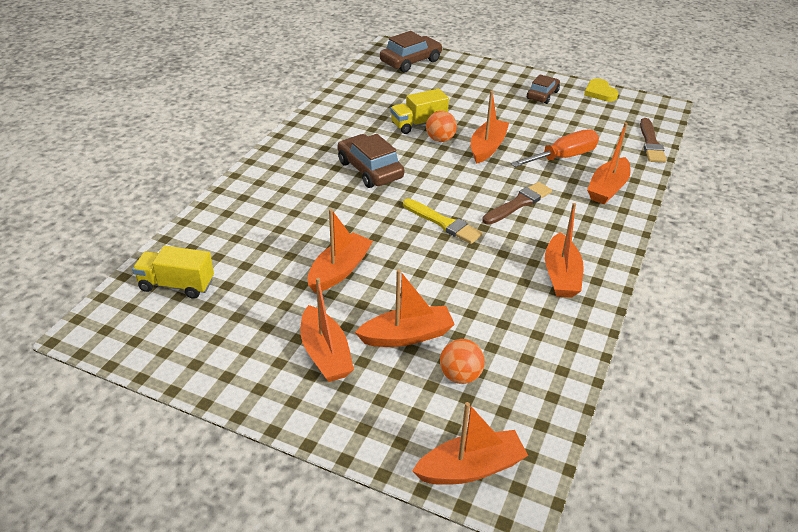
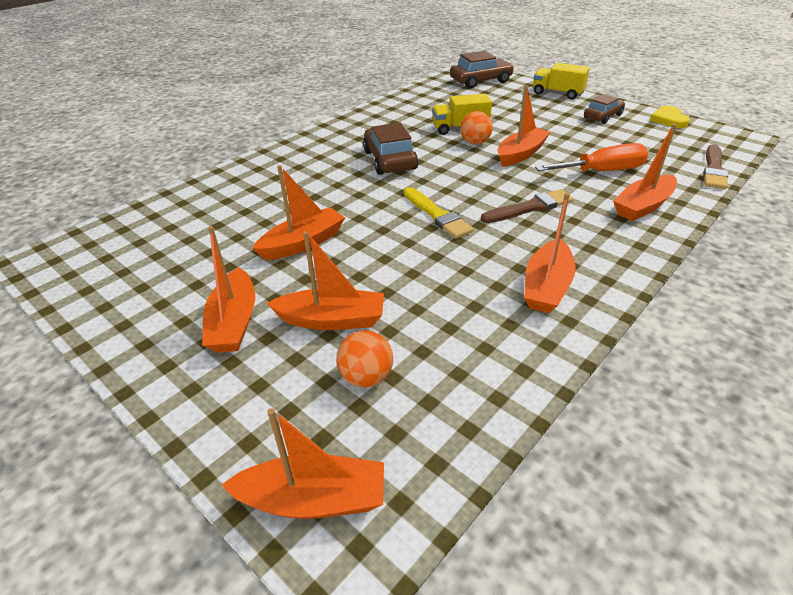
camera: 20 degrees right, 0 degrees up
yellow truck [132,246,214,299] -> yellow truck moved to [533,63,590,99]

